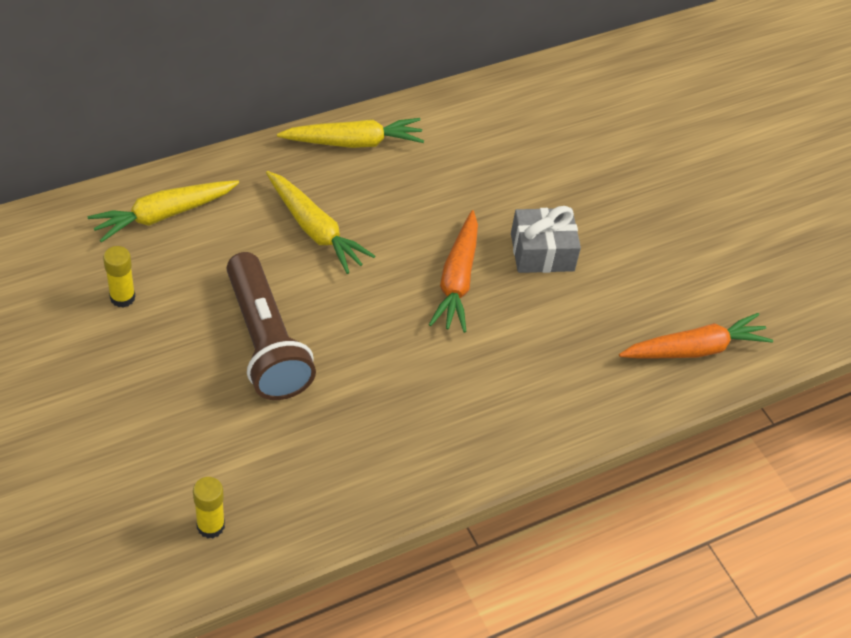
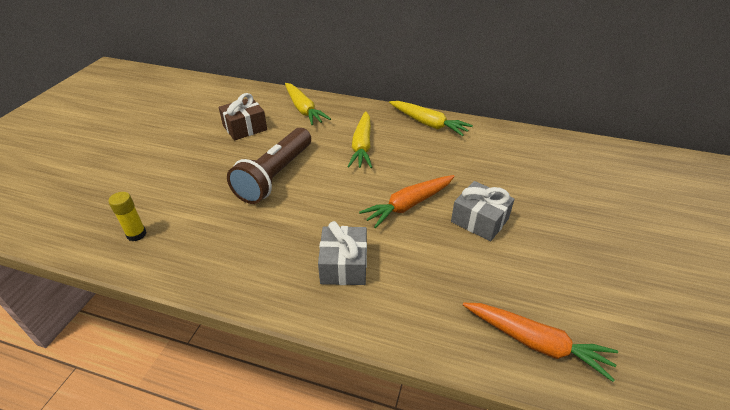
camera: 50 degrees right, 10 degrees down
yellow carrot [88,180,239,243] -> yellow carrot turned 135 degrees counterclockwise [285,83,331,125]
yellow glue stick [103,246,136,308] -> brown gift [219,93,267,141]
none -> grey gift [318,221,367,285]

